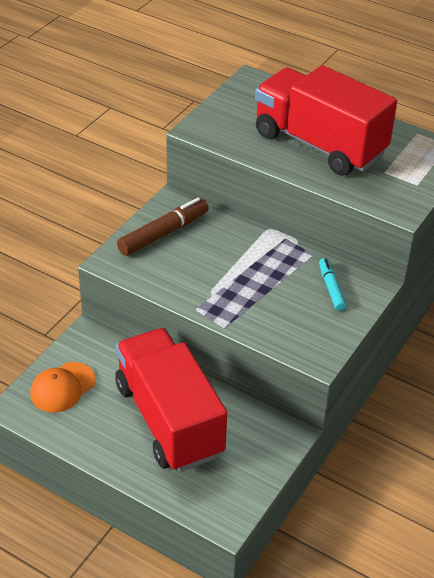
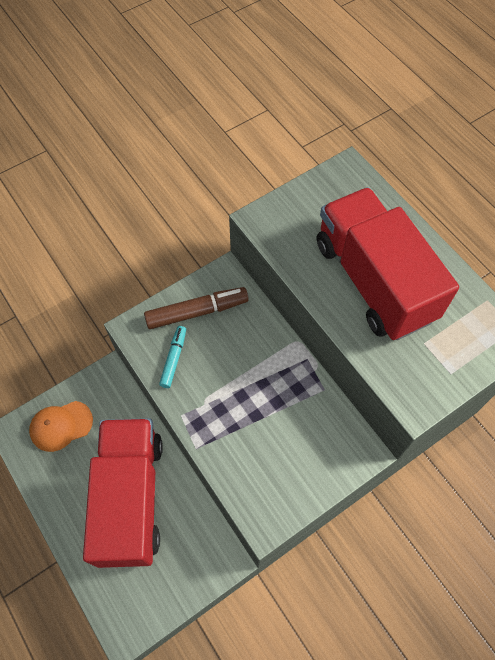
camera: 25 degrees right, 20 degrees up
turquoise marker [319,258,347,311] -> turquoise marker moved to [159,326,186,388]

